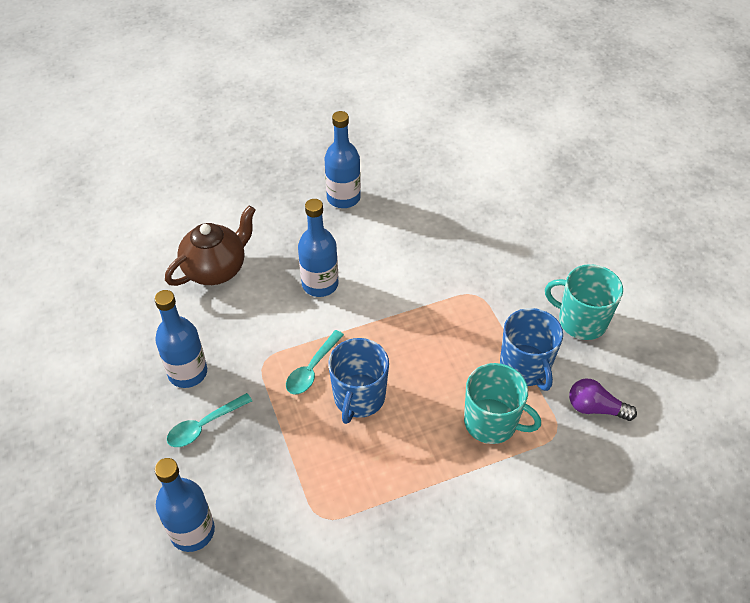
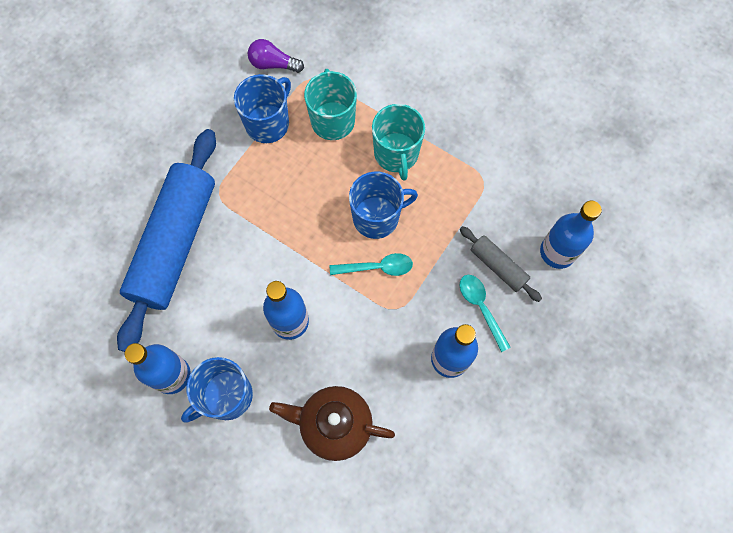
camera: 125 degrees left, 20 degrees up
turquoise spoon [167,393,252,447] -> turquoise spoon turned 135 degrees counterclockwise [460,275,511,352]
turquoise mug [545,264,623,340] -> turquoise mug moved to [372,104,425,181]
purple light bulb [569,378,637,421] -> purple light bulb turned 120 degrees clockwise [248,39,304,73]
none -> blue rolling pin [117,129,216,352]
none -> blue mug [181,357,253,423]
none -> grey rolling pin [460,226,542,302]

